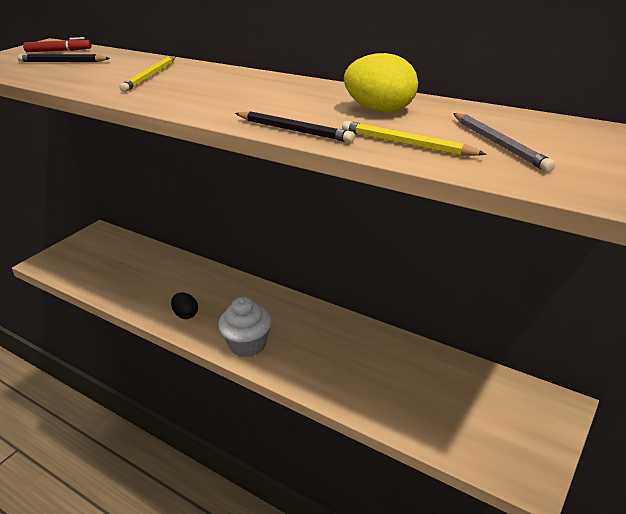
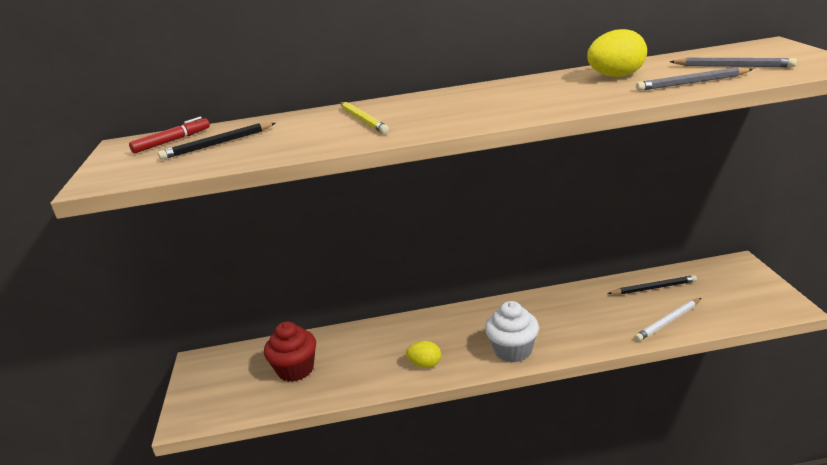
camera: 40 degrees left, 5 degrees down
black egg [171,293,198,319] -> yellow egg [406,341,441,368]
black pencil [235,111,355,143] -> black pencil moved to [607,275,697,295]
yellow pencil [342,121,486,156] -> grey pencil [636,67,753,91]
none -> red cupcake [264,321,316,382]
none -> white pencil [634,298,701,341]

